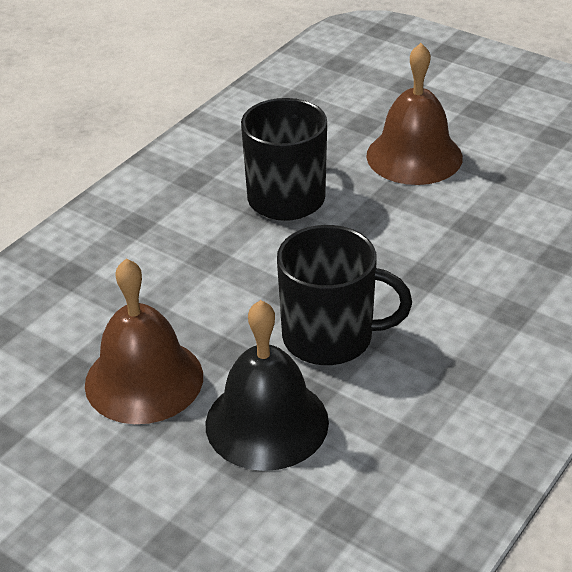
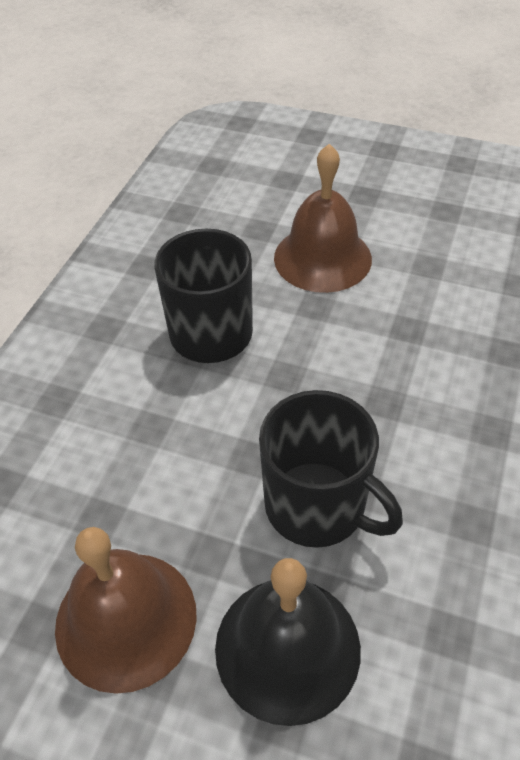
camera: 15 degrees left, 10 degrees up
black mug [277,225,412,365] -> black mug turned 45 degrees clockwise [259,390,403,548]

